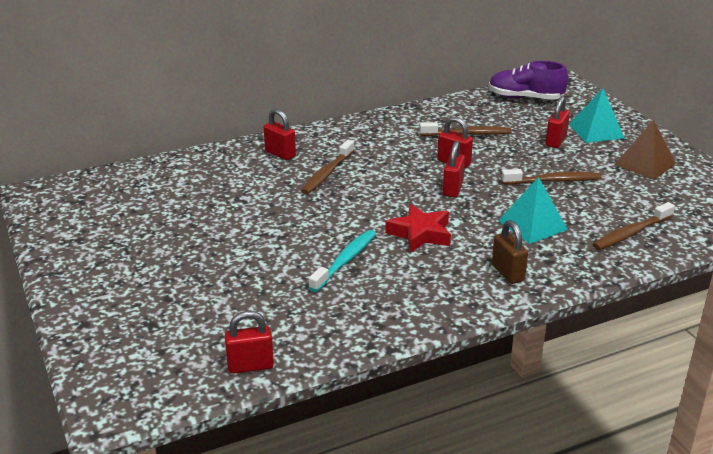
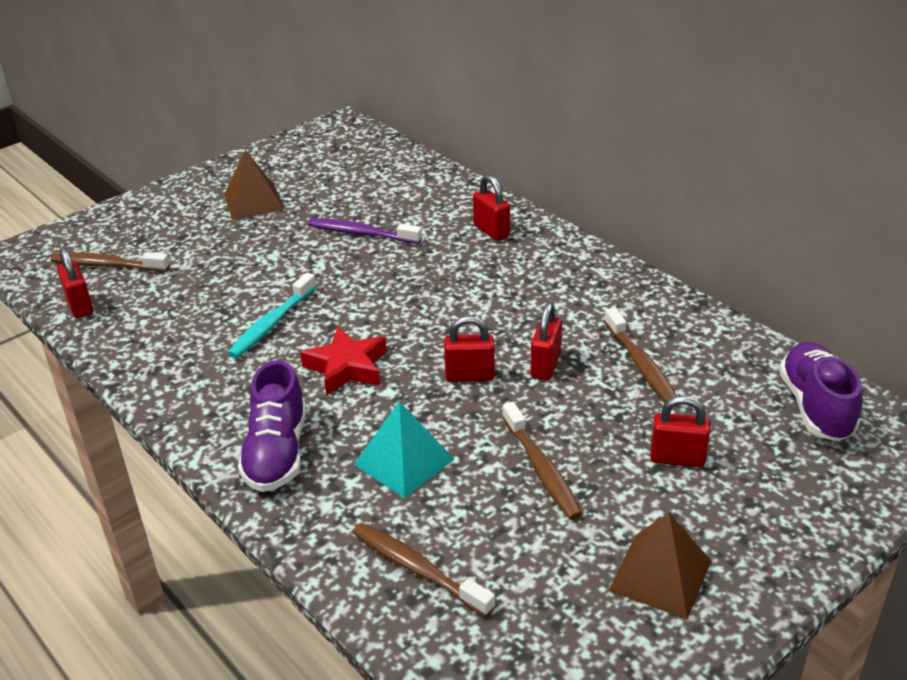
camera: 75 degrees right, 5 degrees up
red padlock [264,109,296,160] -> red padlock turned 60 degrees counterclockwise [473,175,510,241]
brown toothbrush [301,140,354,194] -> brown toothbrush moved to [51,252,170,272]
turquoise toothbrush [308,230,376,292] -> turquoise toothbrush turned 105 degrees clockwise [228,273,317,358]
brown padlock [492,220,528,284] -> purple shoe [238,360,306,492]
turquoise pyramid [569,89,625,143] -> none
none -> brown pyramid [224,150,284,220]
none -> purple toothbrush [308,218,422,244]

